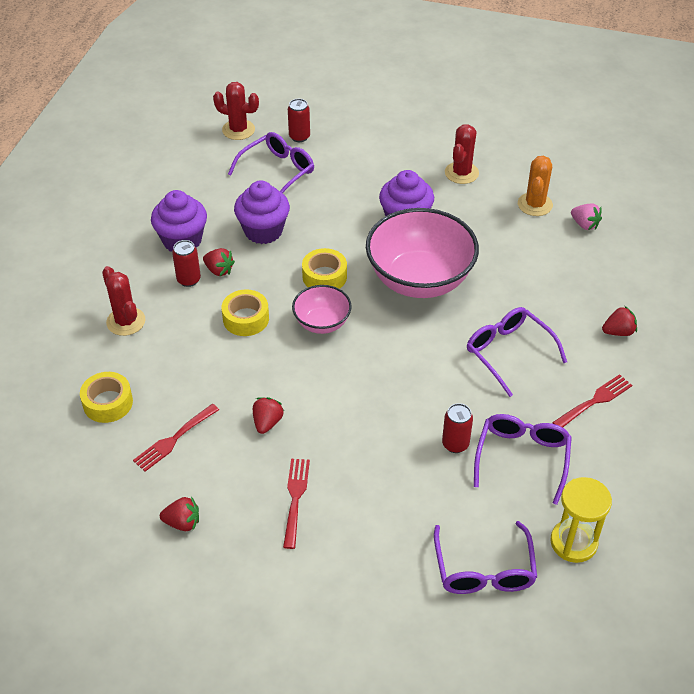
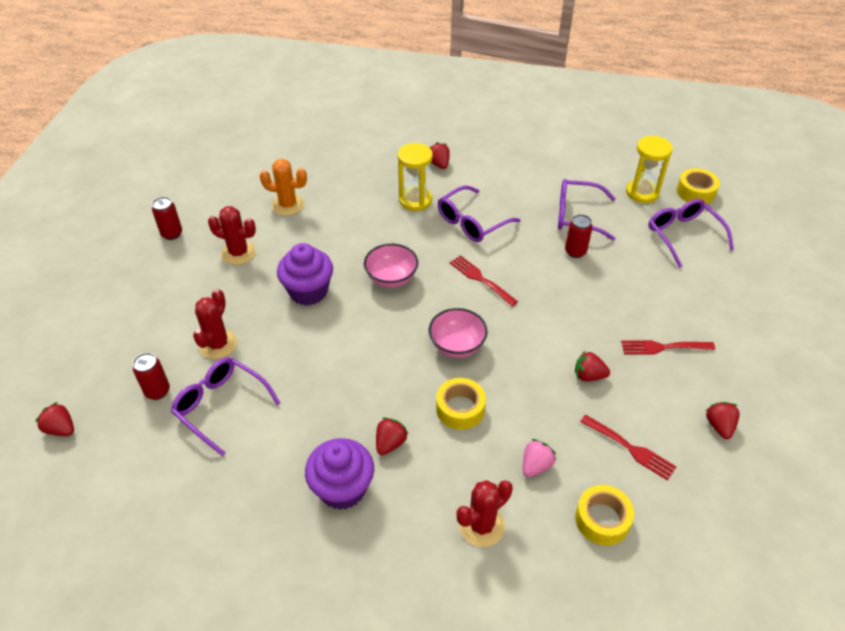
camera: 95 degrees left, 0 degrees up
red can [172,240,201,287] -> red can moved to [152,197,182,240]
red cactus [213,82,259,140] -> red cactus moved to [193,289,237,359]
purple cupcake [234,181,290,244] -> none
yellow tape [302,248,347,289] -> yellow tape moved to [677,168,720,204]
pink bowl [366,208,479,298] -> pink bowl [364,244,418,288], size x0.51
purple glasses [434,521,537,594] -> purple glasses turned 105 degrees counterclockwise [648,199,734,268]
red fork [552,374,632,427] -> red fork moved to [450,255,518,306]
pink strawberry [571,203,602,230] -> pink strawberry moved to [523,439,556,477]
none -> red strawberry [35,402,74,436]
none -> yellow hourglass [398,143,433,211]

